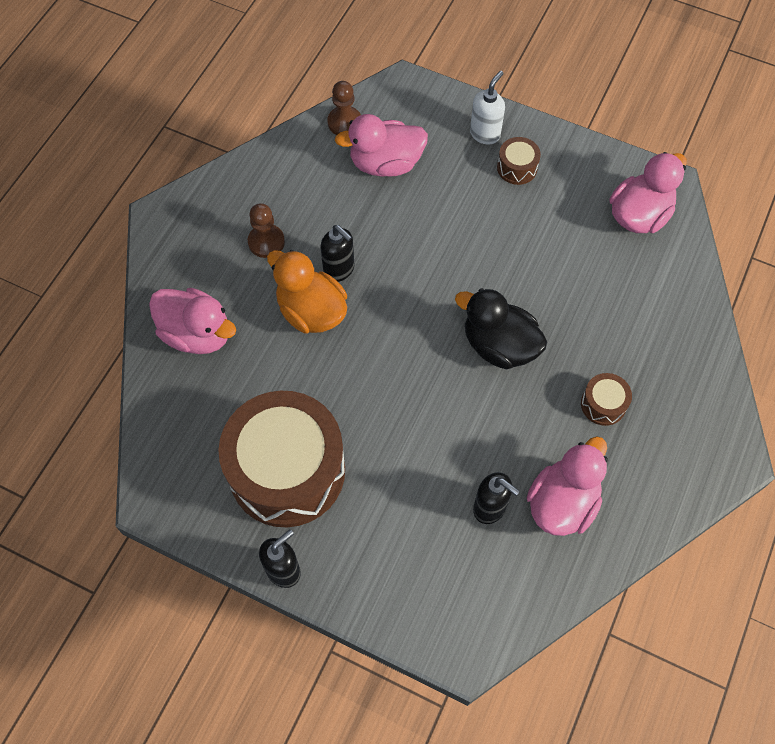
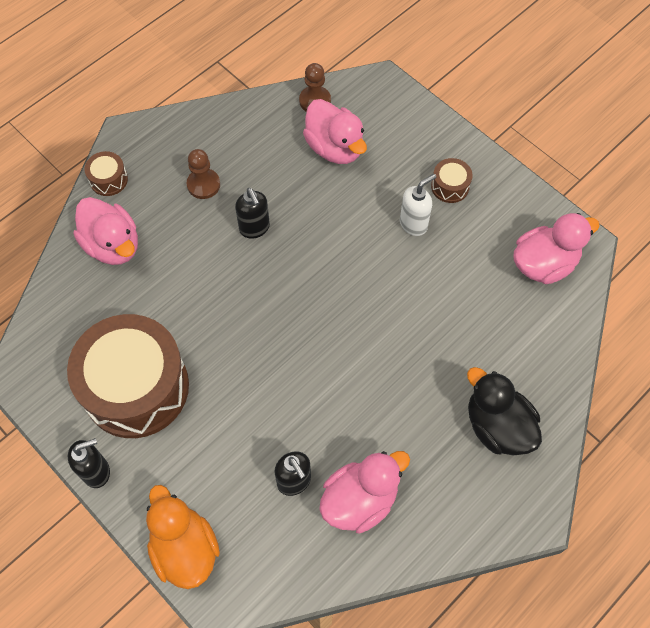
camera: 20 degrees right, 0 degrees up
orange duck [267,250,347,334] -> orange duck moved to [146,485,220,589]
pink duck [335,114,428,177] -> pink duck turned 135 degrees counterclockwise [303,99,367,164]
black duck [455,288,547,369] -> black duck moved to [467,367,542,455]
white soap dispenser [470,71,505,145] -> white soap dispenser moved to [400,174,436,236]
brown drum [581,373,632,426] -> brown drum moved to [84,151,128,196]

